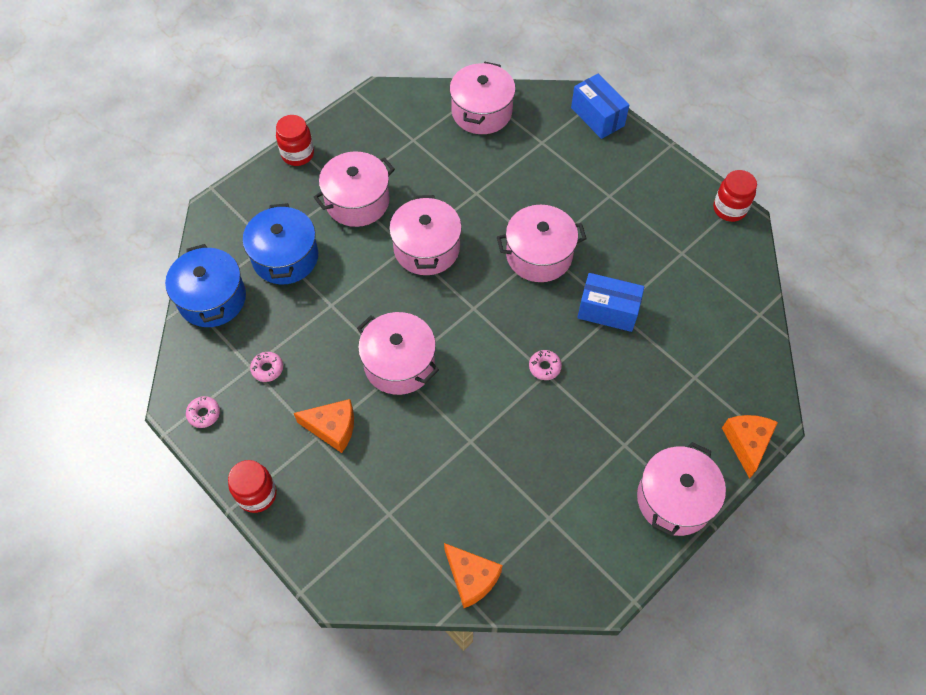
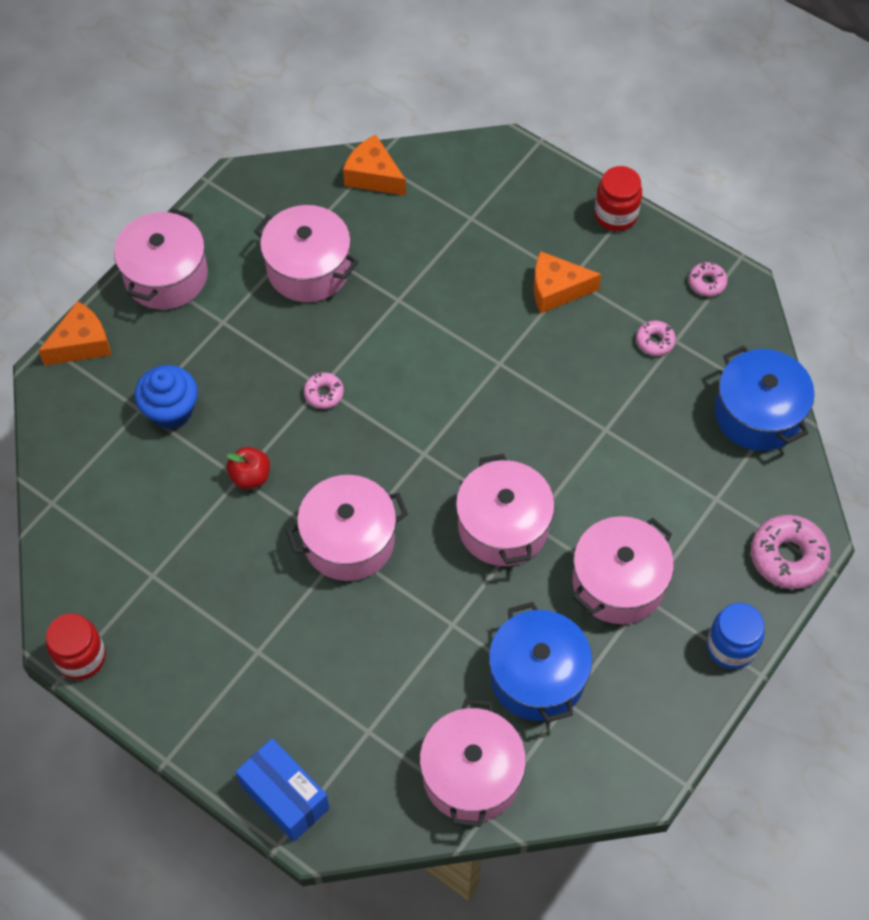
camera: 170 degrees right, 0 degrees up
blue pot [243,203,318,284] -> blue pot moved to [489,602,592,723]
red jar [276,115,314,166] -> blue jar [707,603,765,669]
pink pot [357,312,439,395] -> pink pot moved to [254,205,358,302]
blue box [577,273,644,332] -> red apple [226,447,270,489]
orange cheese [722,415,778,479] -> orange cheese turned 120 degrees counterclockwise [38,301,111,366]
none -> blue cupcake [134,365,198,429]
none -> pink donut [751,515,831,589]

